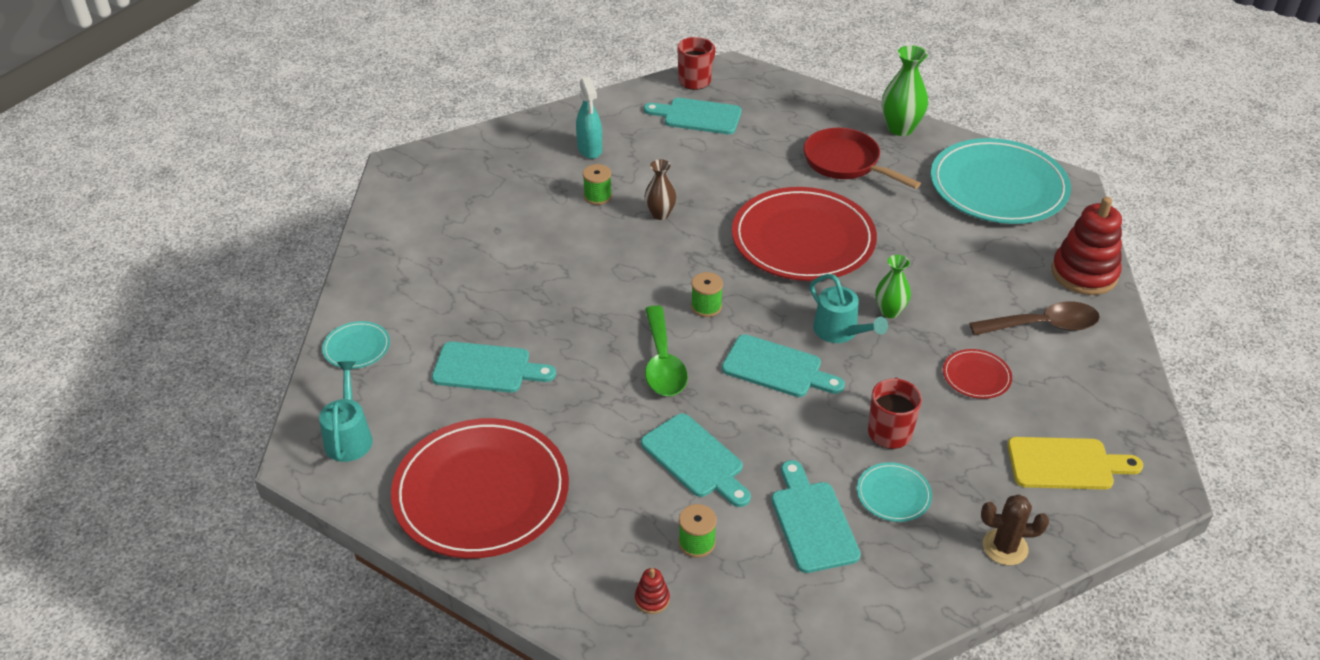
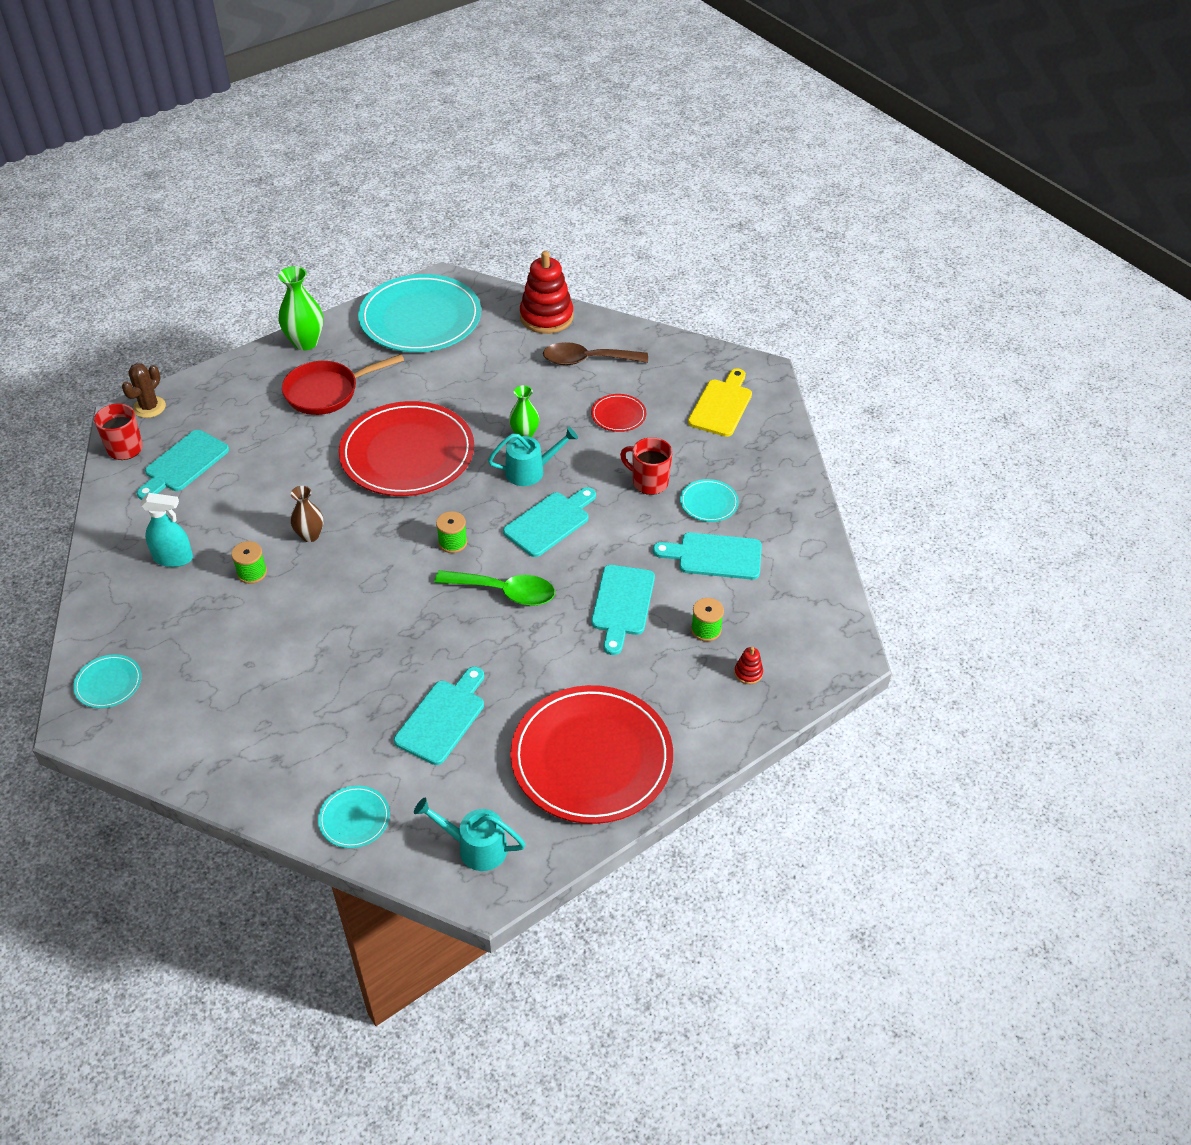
camera: 70 degrees left, 5 degrees up
turquoise cutting board [641,413,751,507] -> turquoise cutting board turned 120 degrees clockwise [591,565,655,655]
brown spoon [969,301,1100,336] -> brown spoon turned 105 degrees counterclockwise [543,342,648,365]
brown cactus [981,494,1049,565] -> brown cactus moved to [122,363,166,418]
none -> turquoise plate [73,654,142,708]

